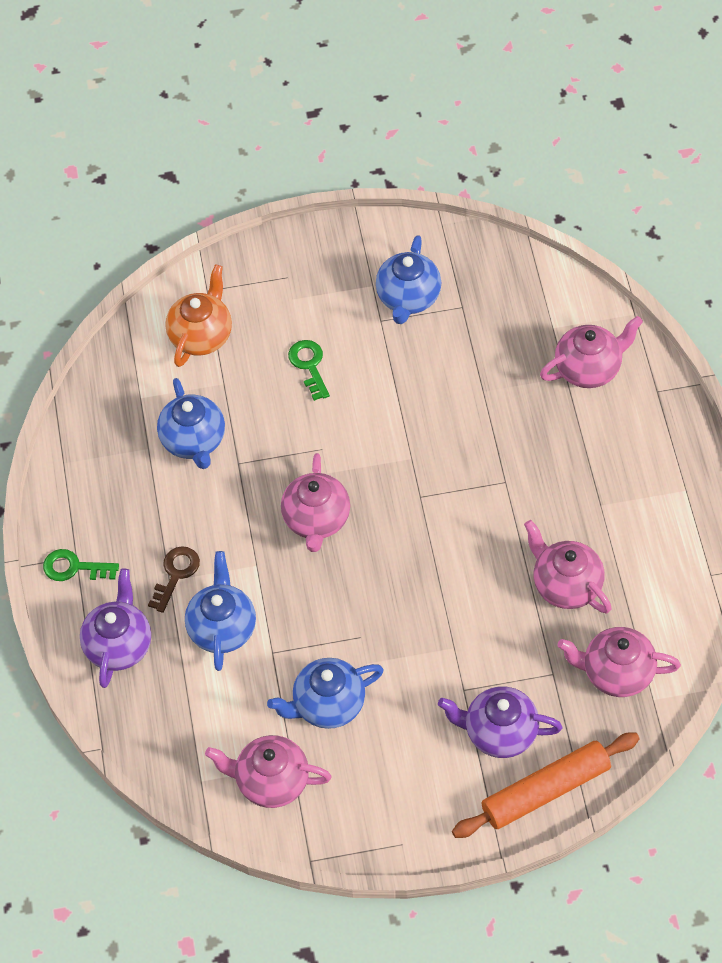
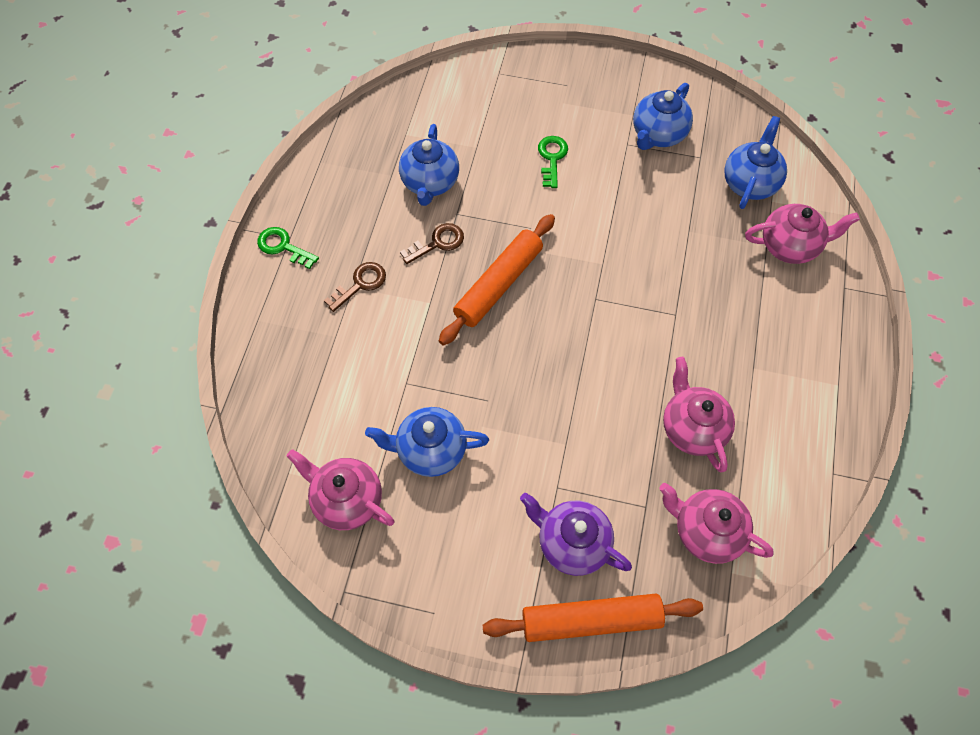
camera: 20 degrees right, 5 degrees up
purple teapot [80,568,151,688] -> none
orange teapot [165,264,232,367] -> none
blue teapot [185,551,256,671] -> blue teapot moved to [724,116,787,209]
pink teapot [281,453,350,552] -> orange rolling pin [439,214,555,346]
none -> brown key [400,223,464,264]

